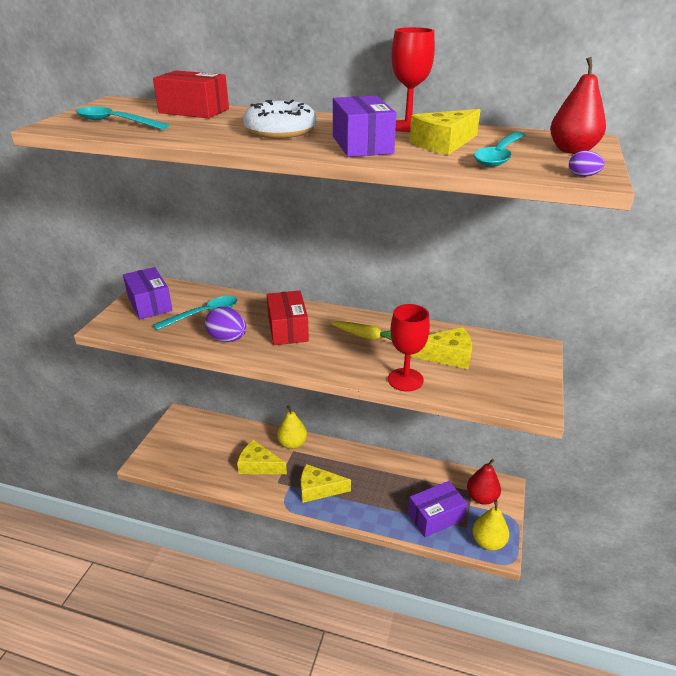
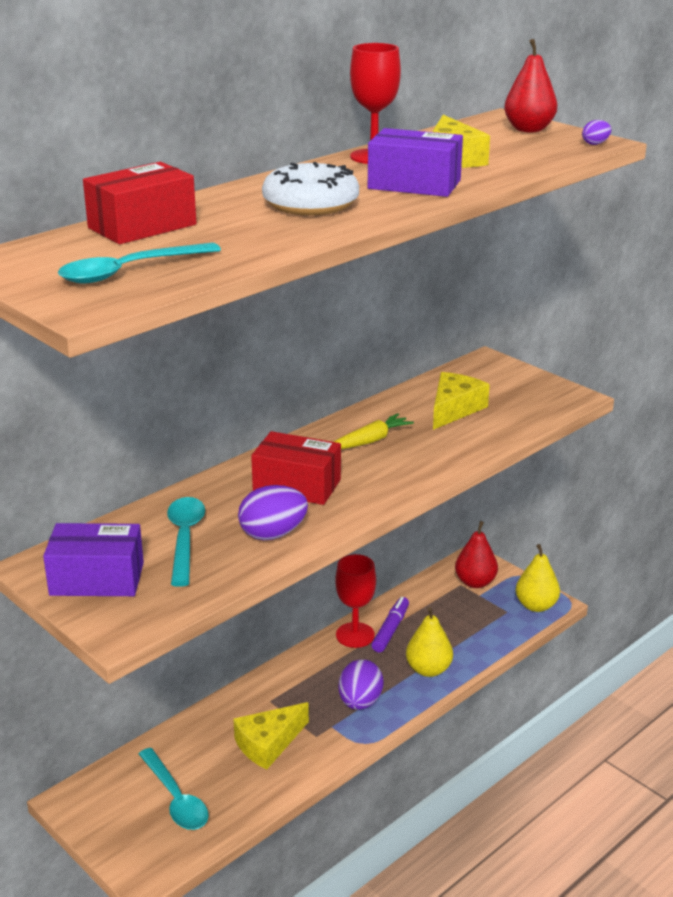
camera: 60 degrees left, 5 degrees down
yellow pear [277,405,307,449] -> yellow pear moved to [406,607,453,677]
yellow cheese [301,464,351,503] -> purple egg [338,659,383,710]
red goblet [388,304,430,391] -> red goblet moved to [335,554,376,648]
purple box [408,481,467,537] -> none
turquoise spoon [474,131,526,167] -> turquoise spoon moved to [139,748,209,830]
none -> purple marker [371,597,409,652]

